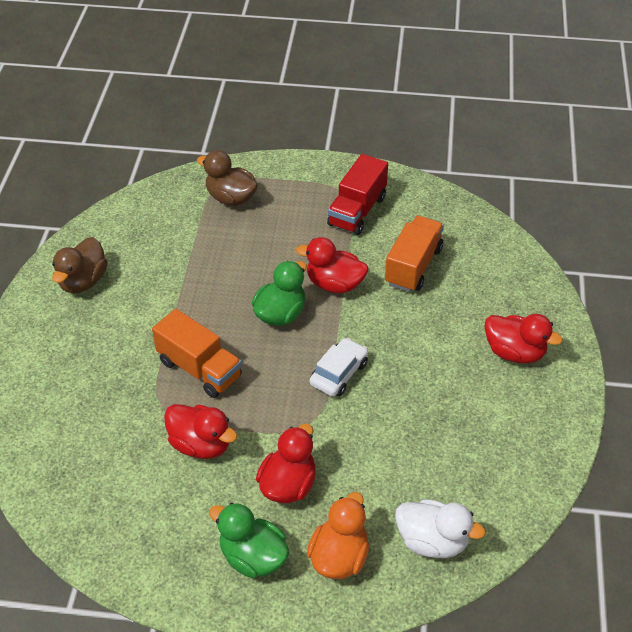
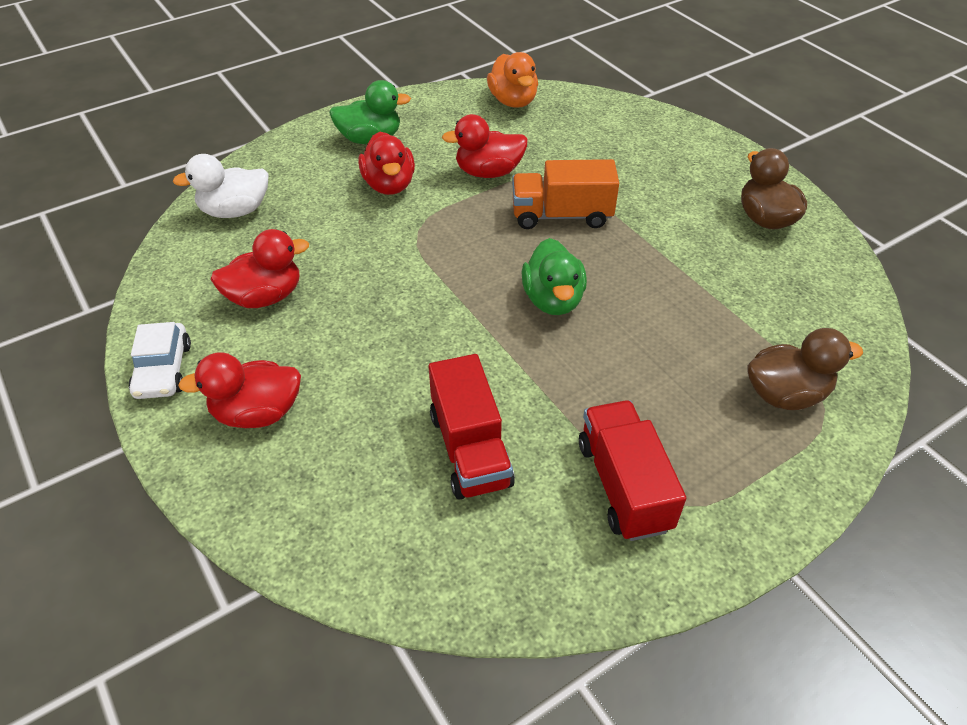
camera: 140 degrees right, 0 degrees up
red duck [296,237,368,293] -> red duck moved to [210,229,309,308]
orange duck [307,492,369,579] -> orange duck moved to [487,52,538,108]
white car [310,338,368,396] -> white car moved to [129,322,191,399]
orange truck [385,216,444,292] -> red truck [429,354,515,499]

